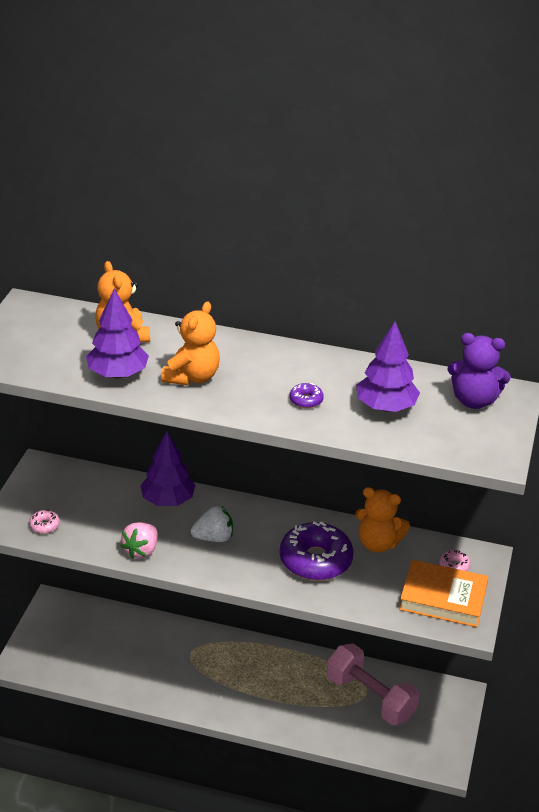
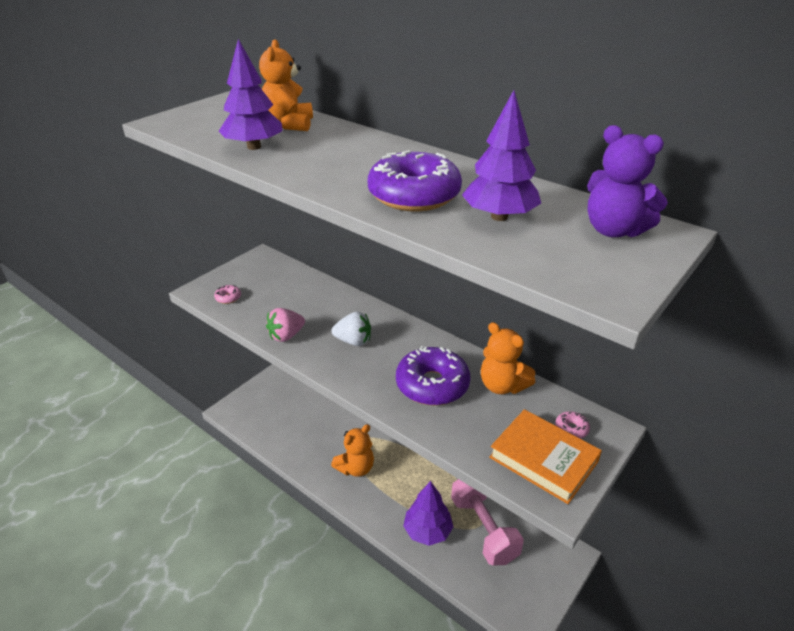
camera: 25 degrees right, 0 degrees up
purple tree [140,431,195,506] -> purple tree moved to [403,481,454,546]
orange teddy bear [161,301,220,385] -> orange teddy bear moved to [331,424,374,477]
purple donut [289,383,324,408] -> purple donut [368,150,462,211], size x2.38

